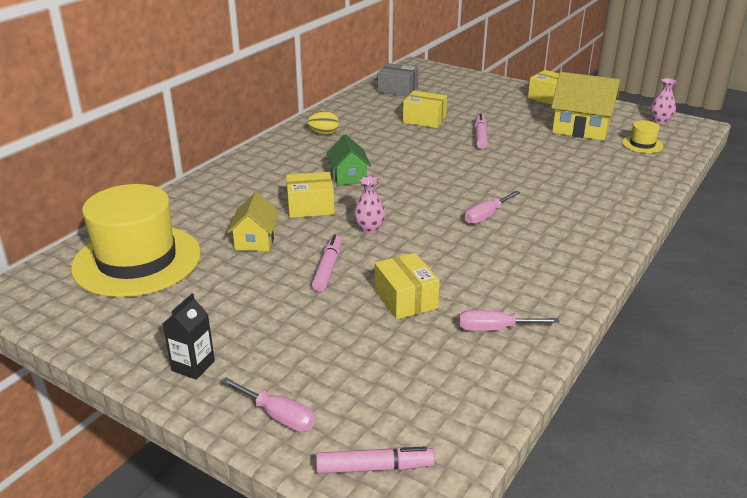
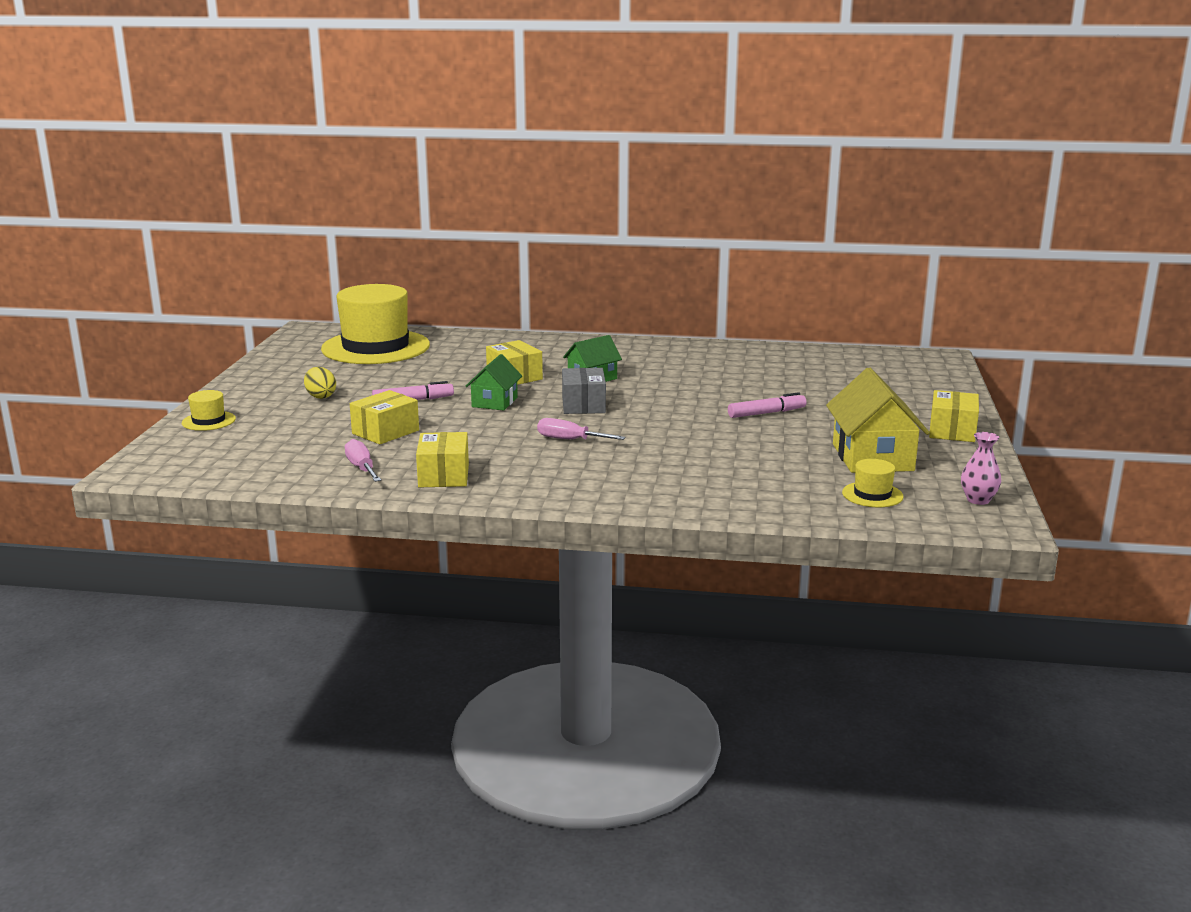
camera: 65 degrees right, 10 degrees down
black carton [163,293,215,380] -> none
pink screwdriver [221,377,315,432] -> yellow hat [182,390,236,431]
yellow house [227,192,279,251] -> none
yellow egg [307,111,339,135] -> yellow egg moved to [304,367,336,399]
pink marker [316,446,435,474] -> none
pink vase [354,176,385,234] -> green house [466,354,522,410]
grey box [378,63,419,97] -> grey box moved to [562,368,606,414]
yellow box [403,91,447,128] -> yellow box moved to [416,432,469,488]

